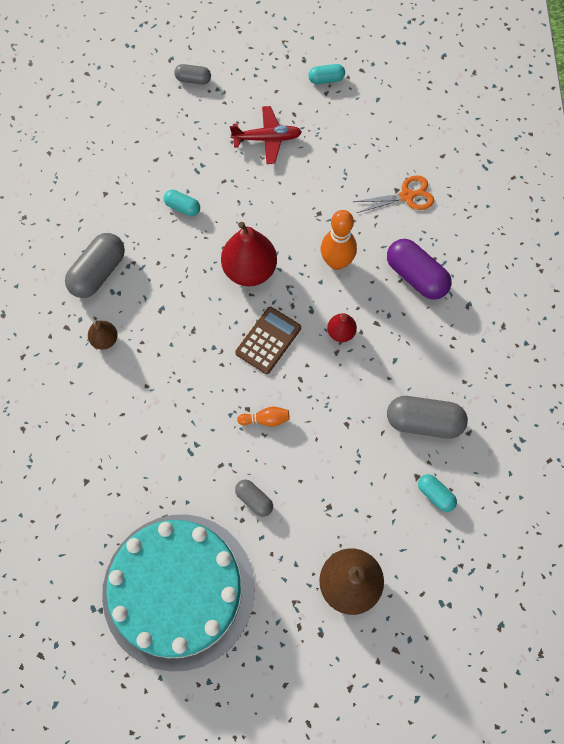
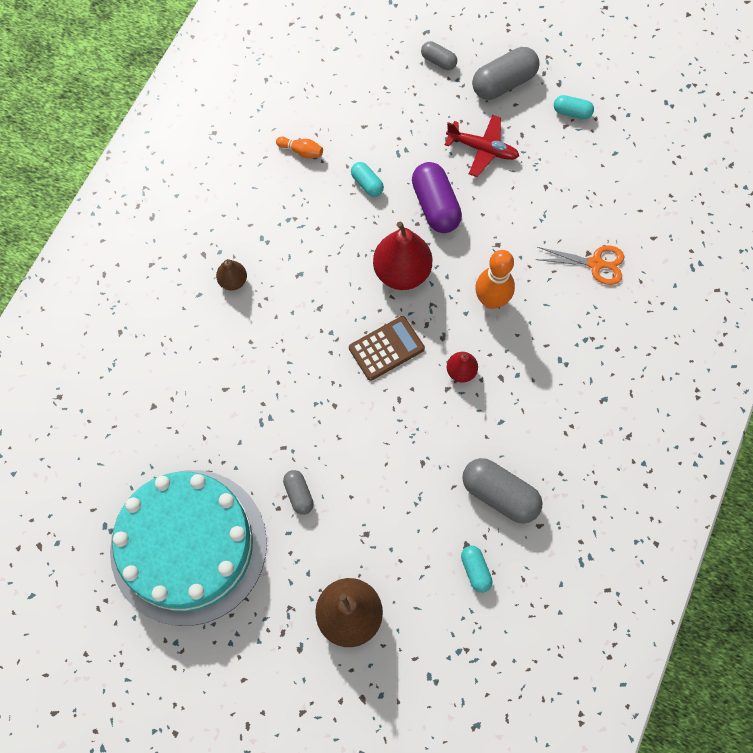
camera: 25 degrees right, 0 degrees up
grey capsule [65,233,125,298] -> grey capsule moved to [472,47,540,100]
orange bowling pin [237,406,290,427] -> orange bowling pin moved to [276,137,323,158]
purple capsule [387,239,452,300] -> purple capsule moved to [412,162,462,233]

